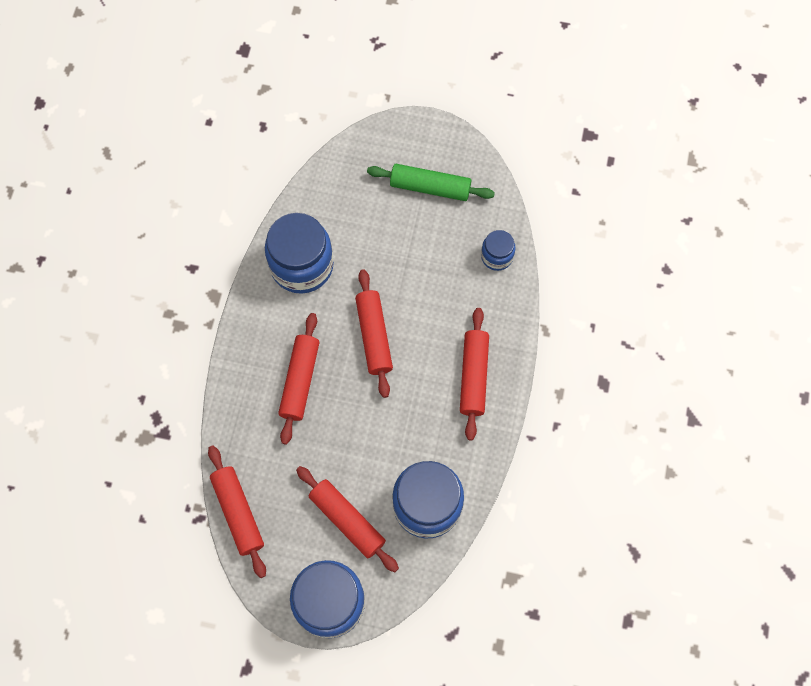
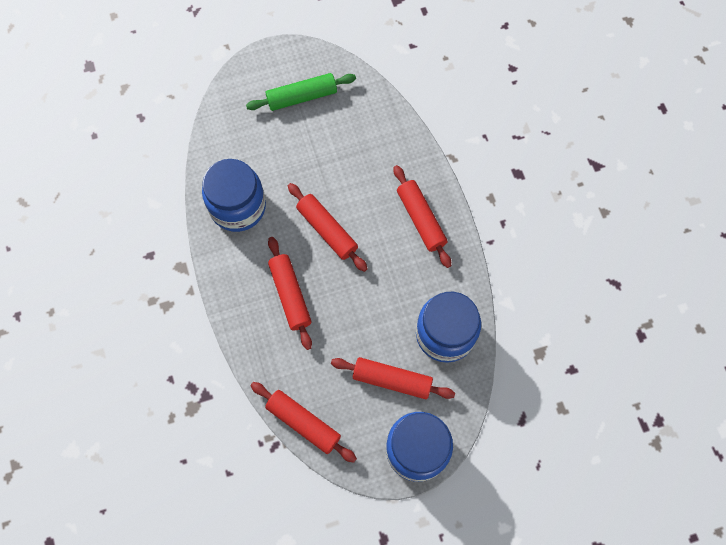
camera: 30 degrees left, 0 degrees up
blue jar [481,230,516,271] -> none

